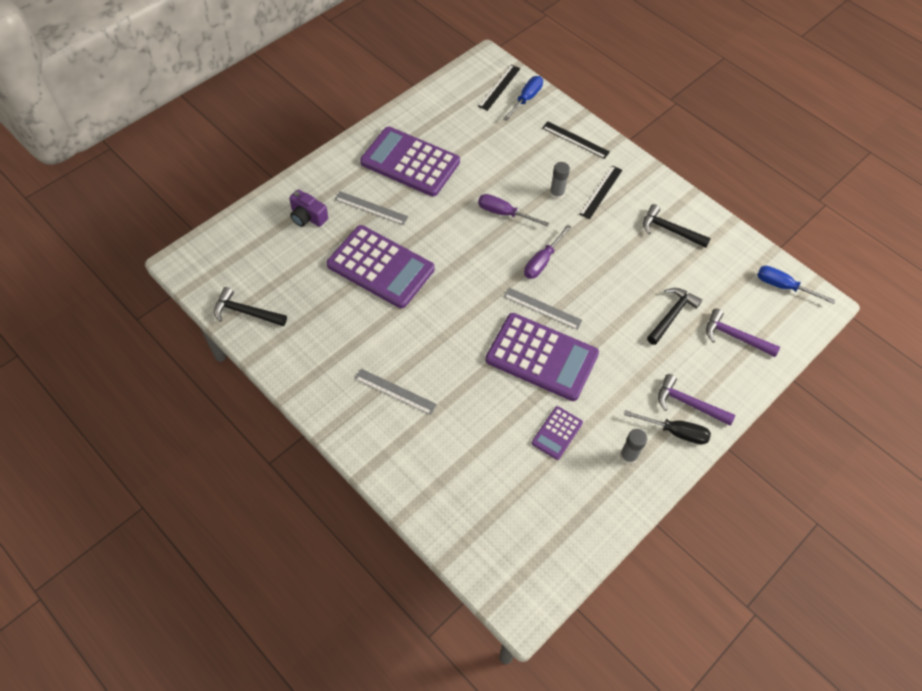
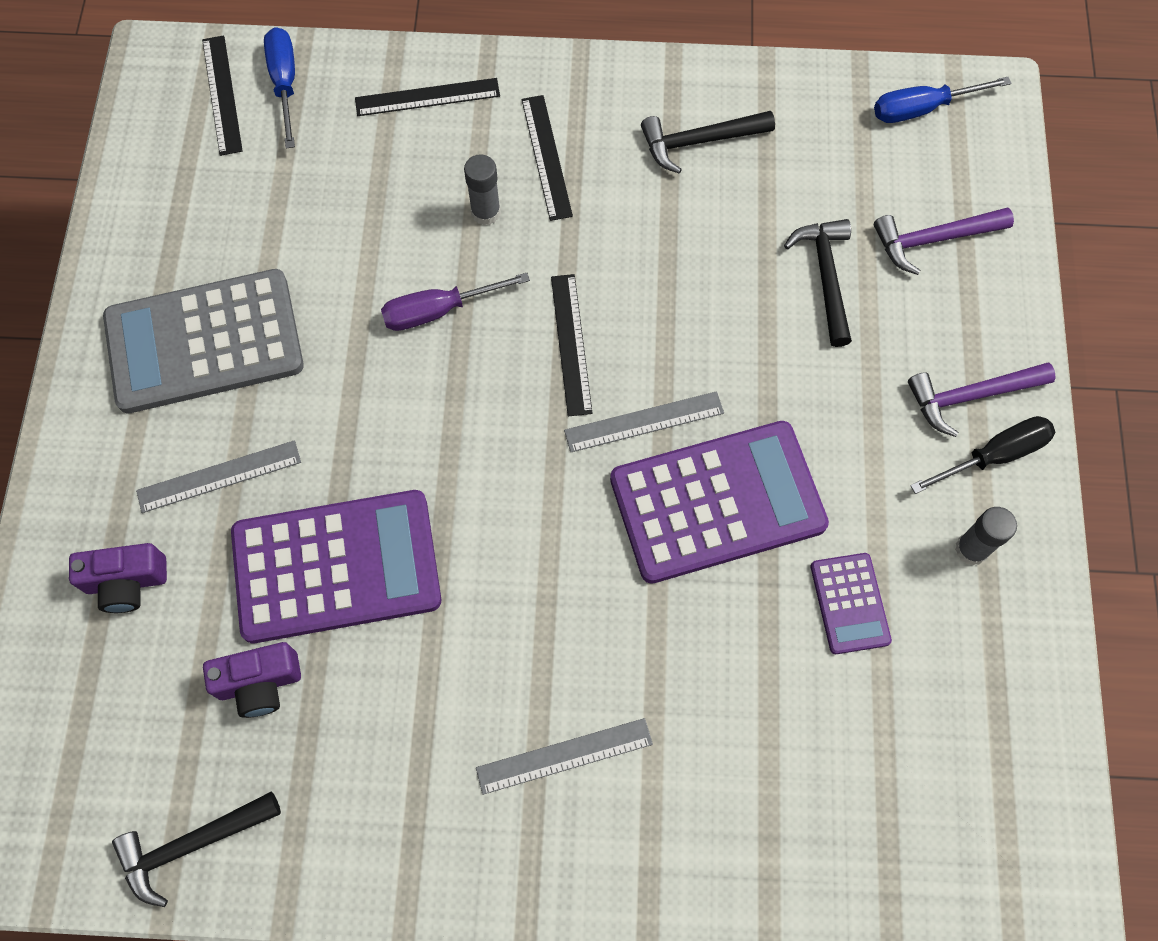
camera: 40 degrees left, 10 degrees up
purple calculator [360,127,460,197] -> grey calculator [103,269,304,413]
purple screwdriver [524,224,571,279] -> black ruler [551,274,593,416]
none -> purple camera [203,642,301,718]

